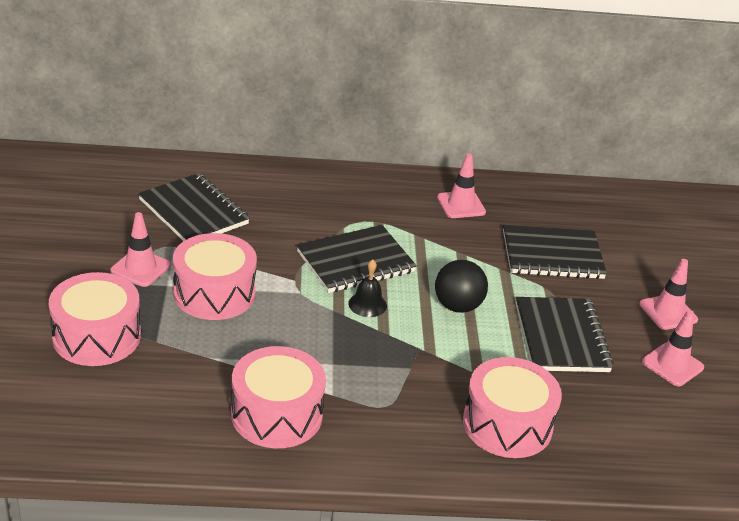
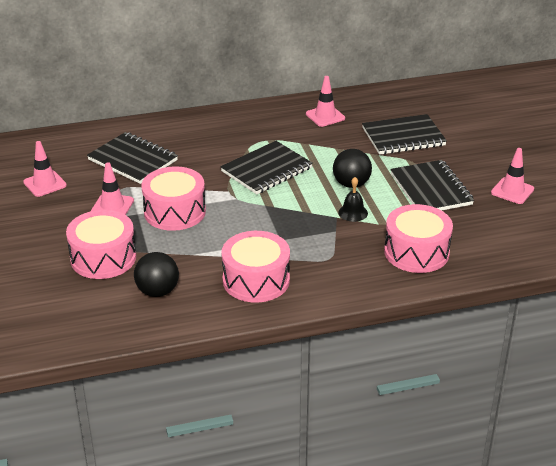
camera: 10 degrees left, 0 degrees up
black bell [348,259,387,317] -> black bell moved to [338,177,368,222]
pink traffic cone [639,259,698,330] -> pink traffic cone moved to [23,141,67,197]
none -> black ball [134,252,179,297]

